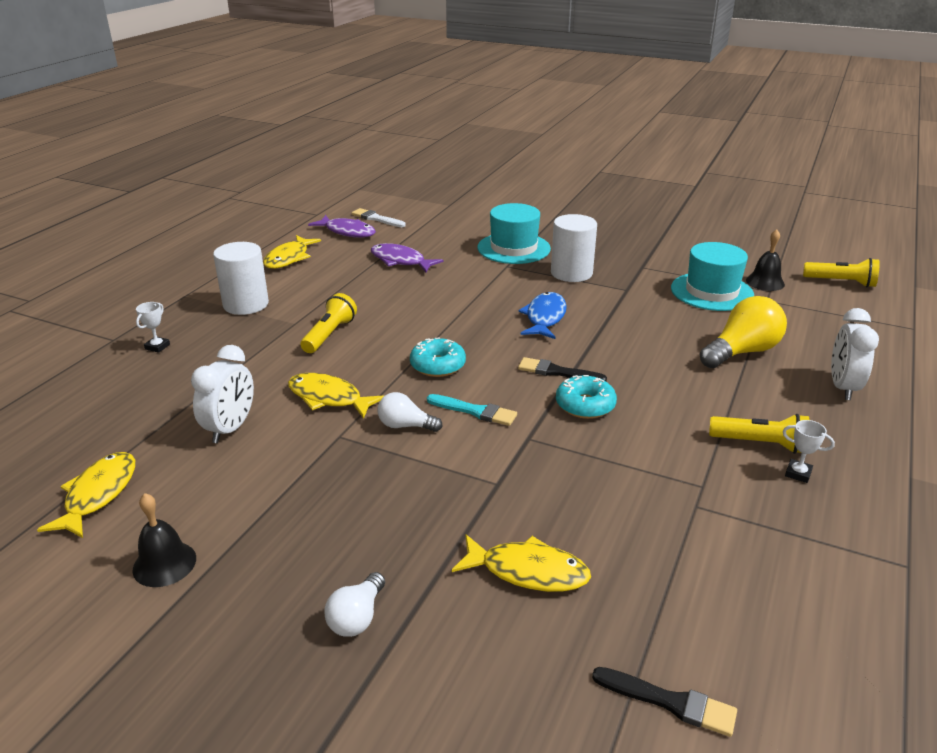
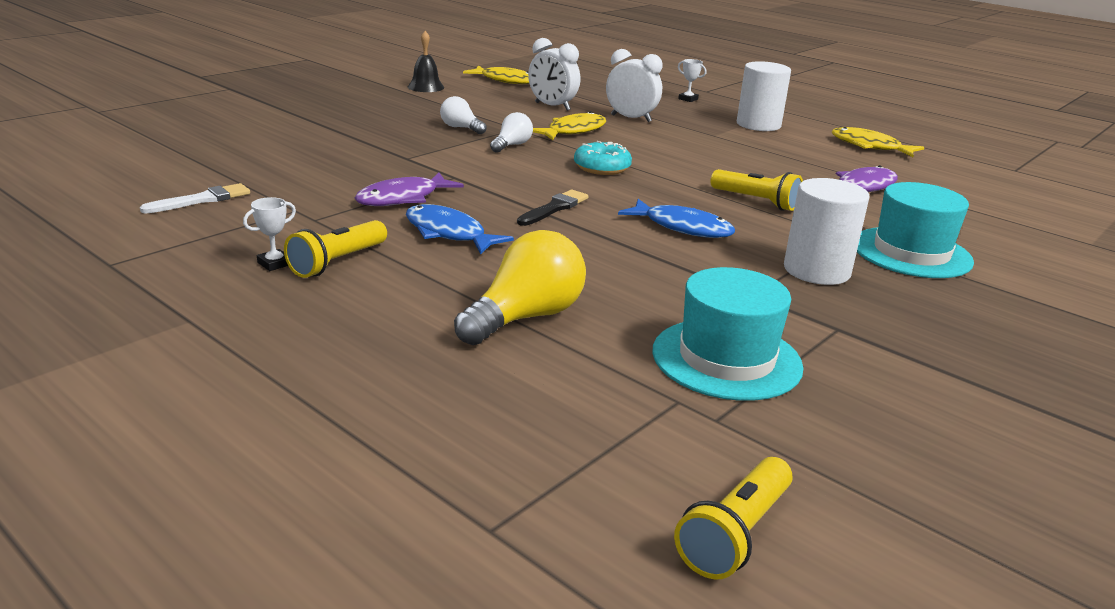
camera: 105 degrees right, 5 degrees down
yellow flashlight [301,293,357,353] -> yellow flashlight moved to [711,169,803,211]
purple fish [308,215,376,238] -> purple fish moved to [355,172,464,206]
white light bulb [324,572,385,637] -> white light bulb moved to [440,96,487,134]
white brush [352,208,406,227] -> white brush moved to [140,183,250,213]
turquoise brush [427,394,517,426] -> none
yellow fish [452,534,591,592] -> none
turquoise donut [556,375,617,419] -> none
black brush [592,667,737,737] -> none
yellow light bulb [699,296,787,368] -> yellow light bulb turned 120 degrees counterclockwise [454,230,586,345]
black bell [746,229,785,291] -> none
white clock [831,308,879,400] -> white clock moved to [606,49,663,122]
none -> blue fish [406,204,514,254]

